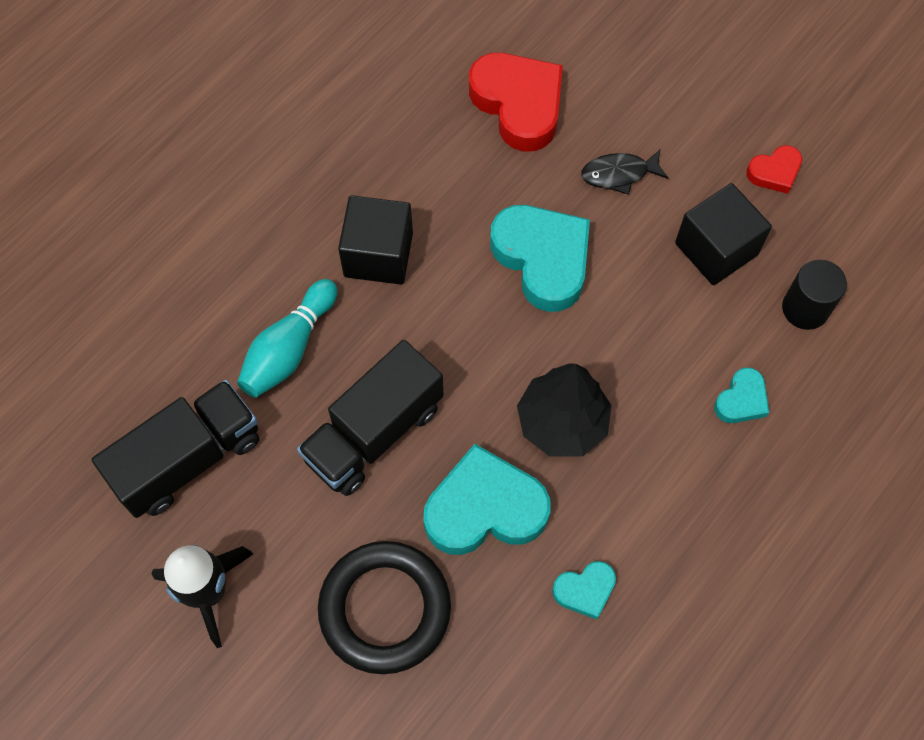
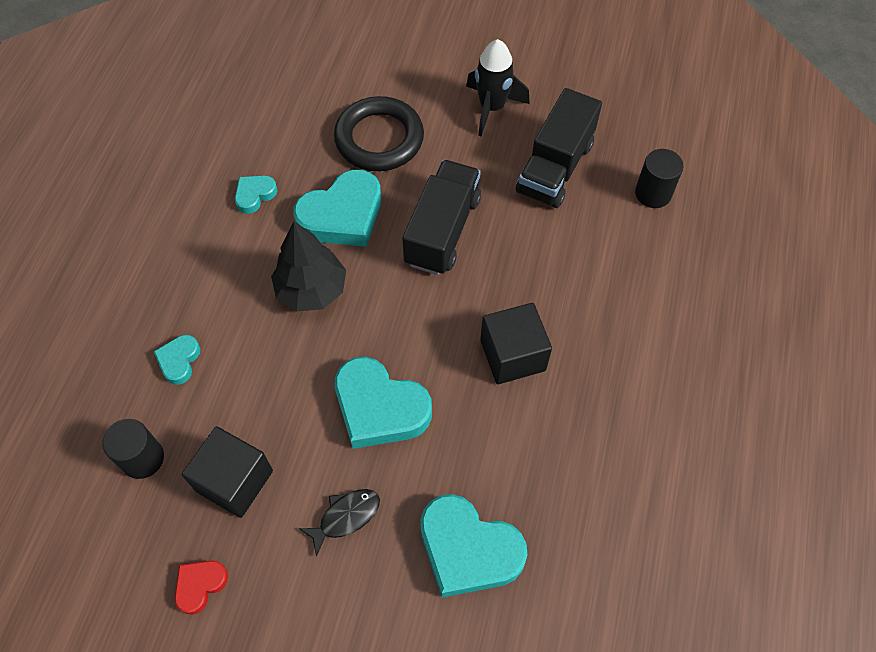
camera: 155 degrees right, 5 degrees down
turquoise bowling pin [237,279,338,398] -> none
red heart [469,53,563,152] -> turquoise heart [420,494,527,598]
none -> black cylinder [635,149,684,208]

